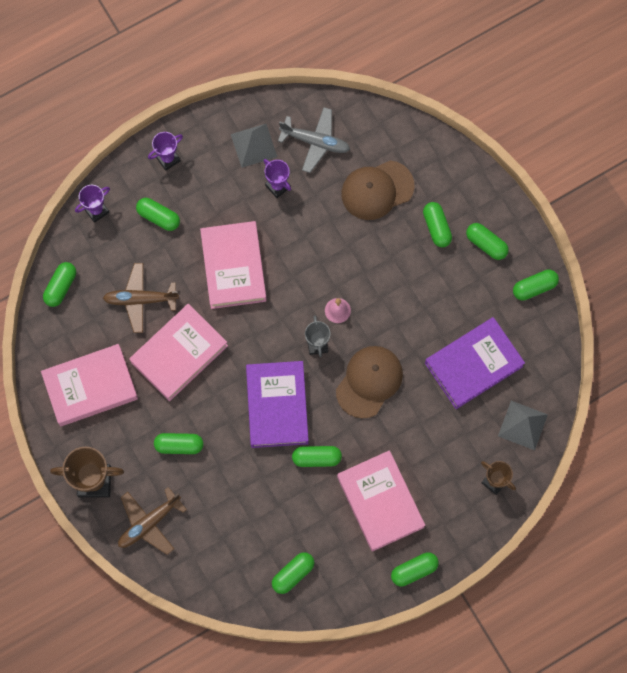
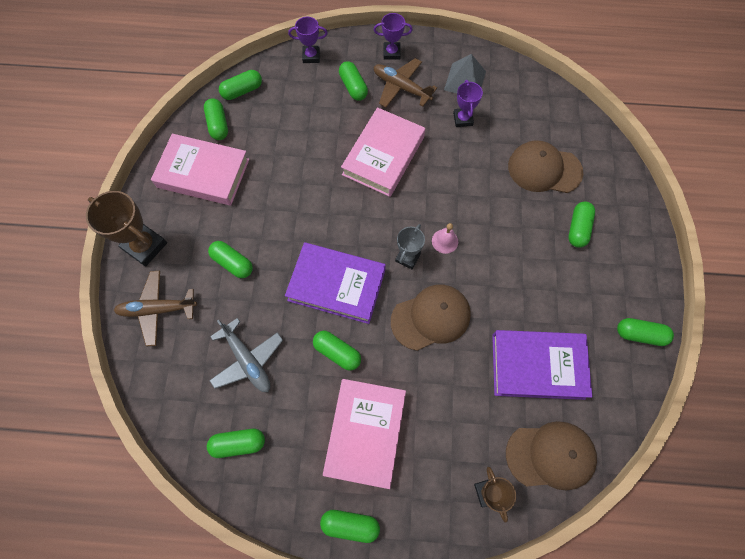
camera: 35 degrees right, 5 degrees down
brown plane [103,263,179,333] -> brown plane moved to [374,58,437,107]
pink book [129,304,228,401] -> none
purple book [246,361,309,448] -> purple book turned 75 degrees clockwise [285,242,386,324]
grey plane [278,107,350,173] -> grey plane moved to [209,318,283,392]
green capsule [466,223,509,260] -> green capsule moved to [204,98,228,140]
grey pyramid [498,401,548,450] -> brown cap [506,421,597,490]

